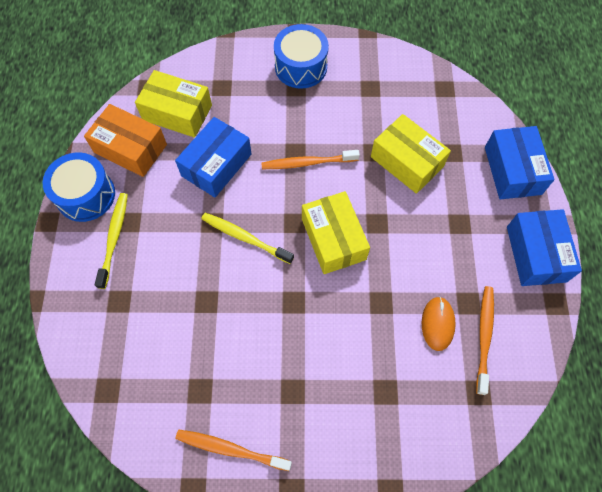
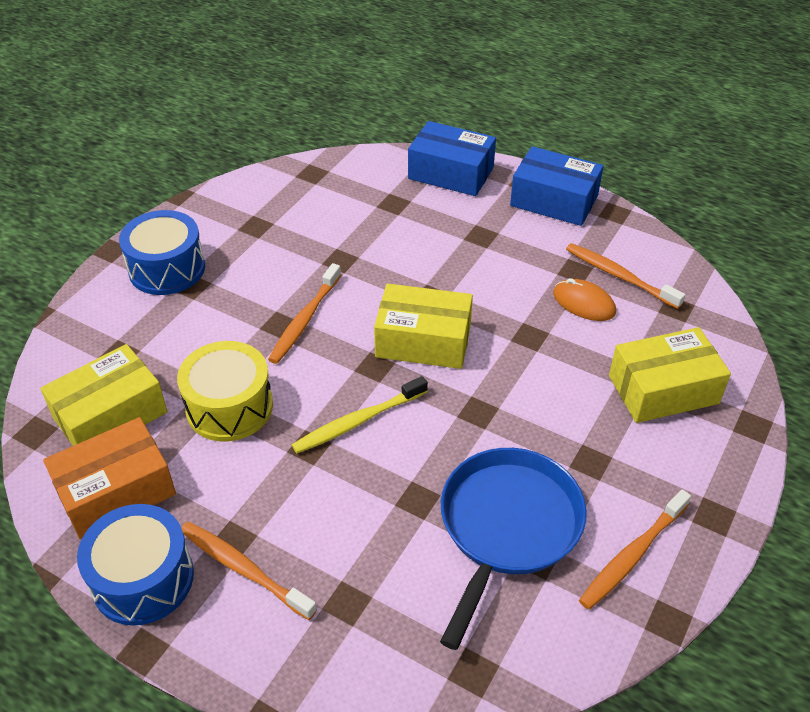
camera: 60 degrees left, 20 degrees down
yellow toothbrush [95,193,128,289] -> orange toothbrush [181,522,317,620]
blue box [175,117,252,197] -> yellow drum [177,341,273,442]
yellow box [371,114,451,194] -> yellow box moved to [609,327,731,423]
none -> blue pan [440,448,587,650]

